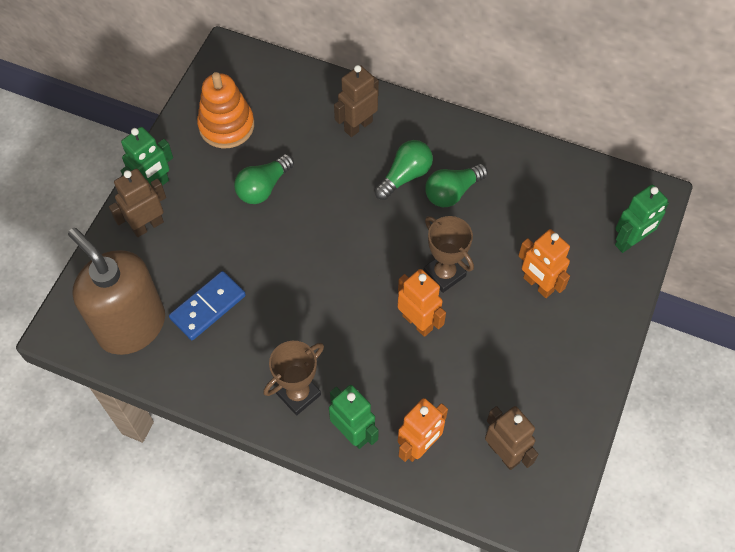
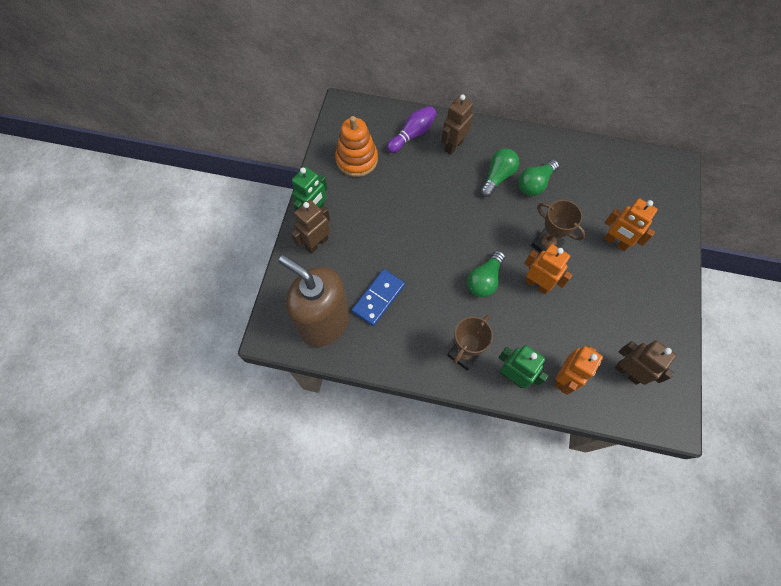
camera: 10 degrees left, 5 degrees up
green light bulb [234,154,294,204] -> green light bulb moved to [467,251,505,298]
green robot [615,184,669,253] -> none
none -> purple bowling pin [387,106,436,153]

